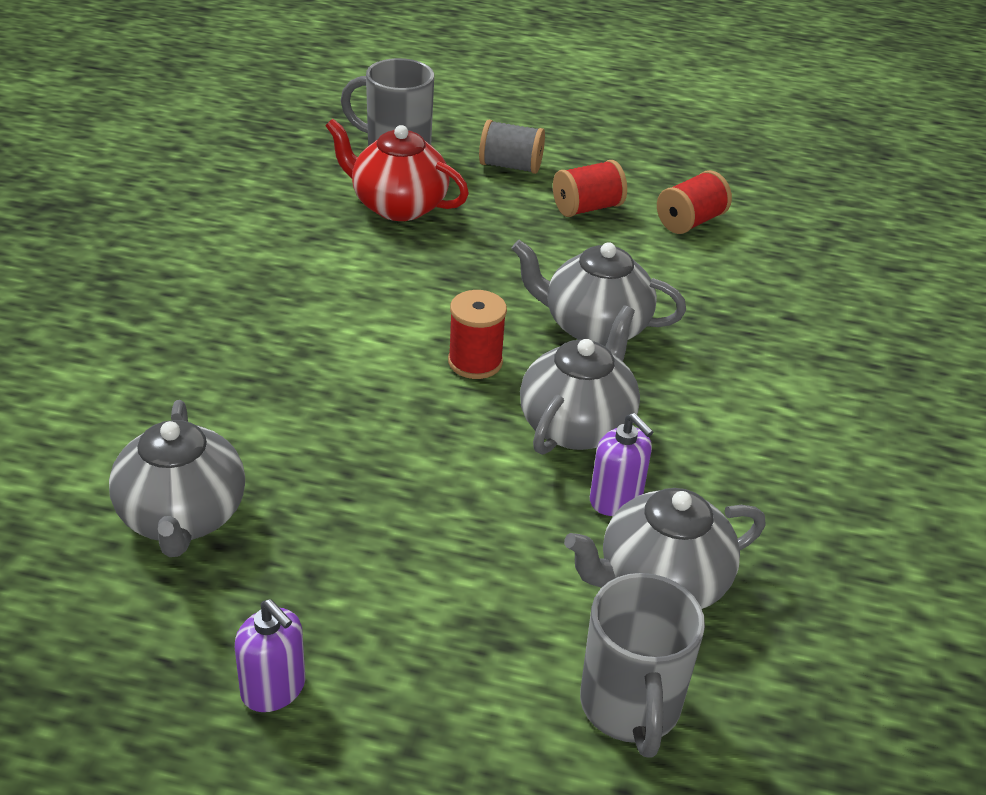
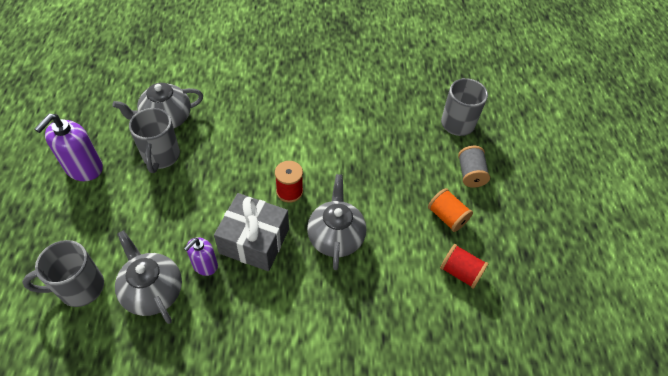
camera: 75 degrees right, 15 degrees up
purple soap dispenser [235,599,305,712] -> purple soap dispenser [34,114,103,181], size x1.62
red teapot [325,119,469,221] -> none
grey teapot [520,305,640,455] -> grey gift [214,193,289,271]
red spool [553,160,627,217] -> orange spool [428,188,473,232]
none -> grey mug [129,108,180,173]

